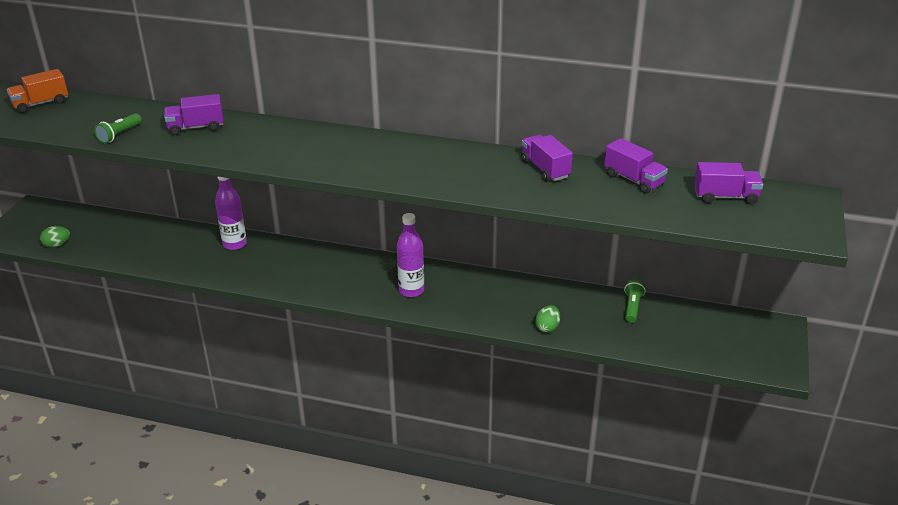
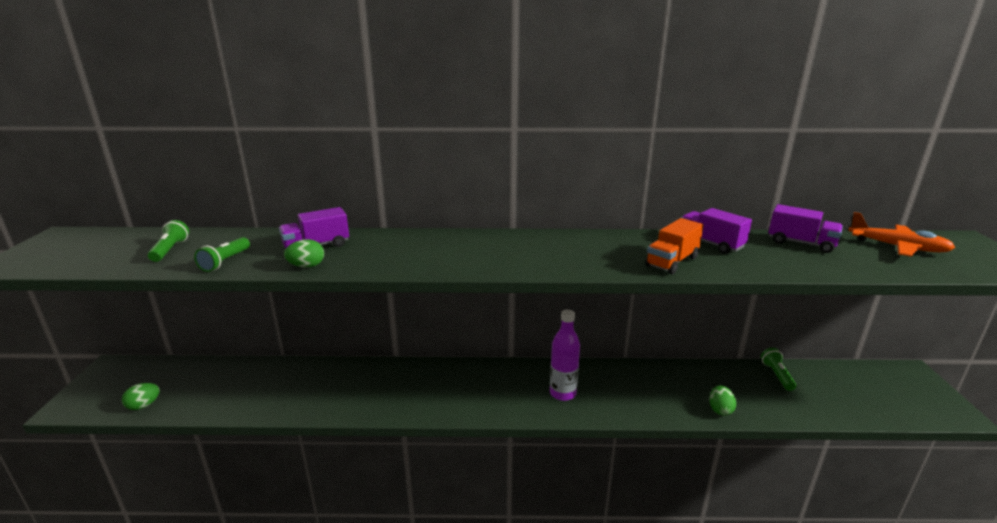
camera: 15 degrees left, 10 degrees down
orange truck [7,69,68,113] -> orange truck moved to [645,218,704,274]
purple bottle [215,176,247,250] -> none
purple truck [694,162,763,204] -> orange plane [848,212,955,257]
none -> green flashlight [148,220,189,262]
none -> green egg [284,239,324,268]

